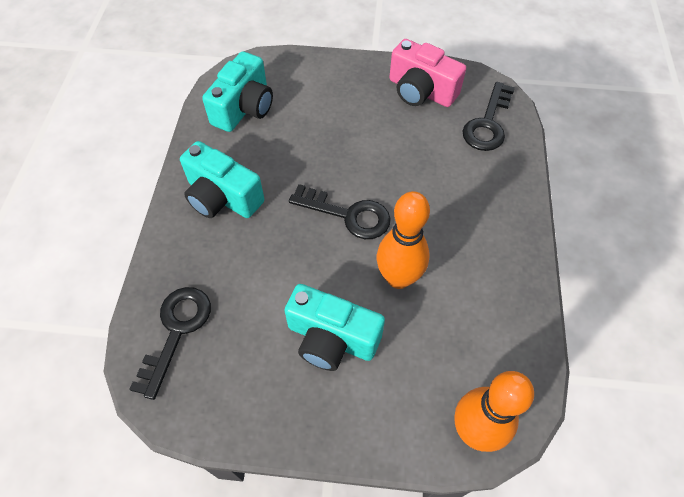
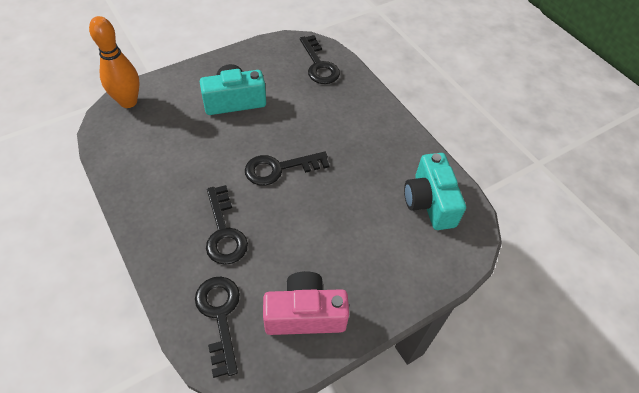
camera: 140 degrees right, 5 degrees down
turquoise camera [180,141,264,218] -> none
orange bowling pin [377,191,430,289] -> none
none -> black key [206,185,248,265]

